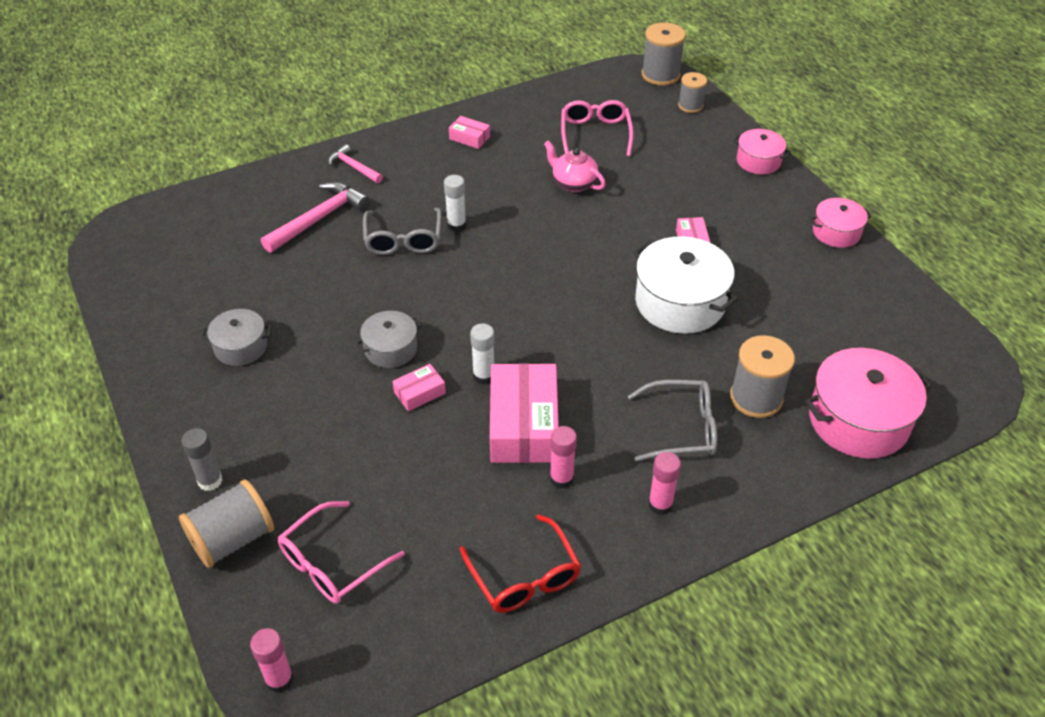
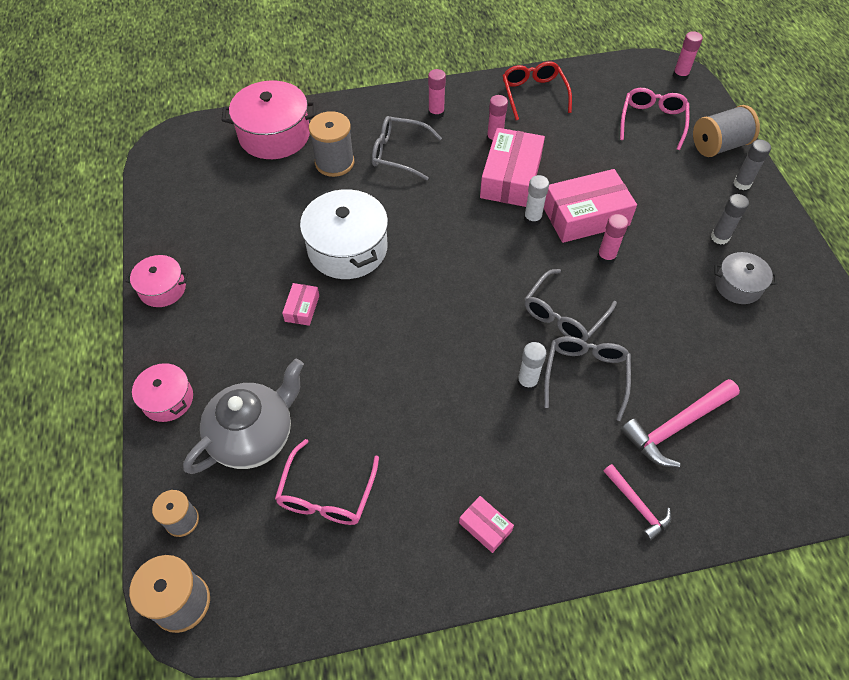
camera: 165 degrees left, 10 degrees up
pink glasses [278,501,405,604] -> pink glasses turned 45 degrees counterclockwise [620,88,689,150]
grey pot [355,311,422,368] -> pink glue stick [597,214,629,265]
pink box [393,364,446,411] -> pink box [544,169,637,243], size x2.15
pink teapot [544,140,606,192] -> none
none -> grey teapot [183,359,304,474]
none -> grey glasses [524,269,617,342]
none -> grey glue stick [711,194,749,245]

